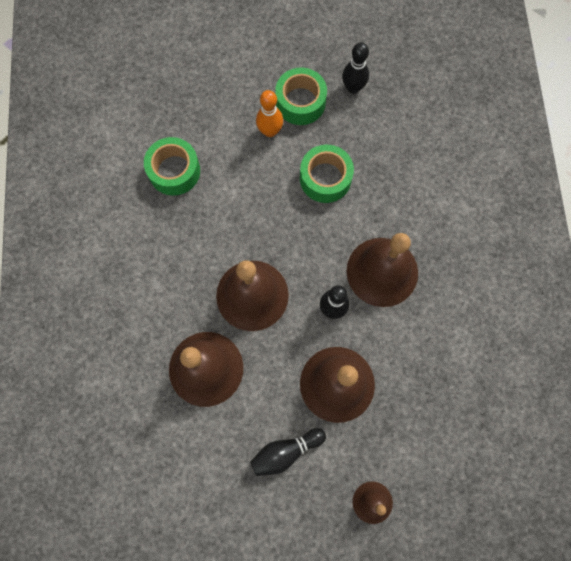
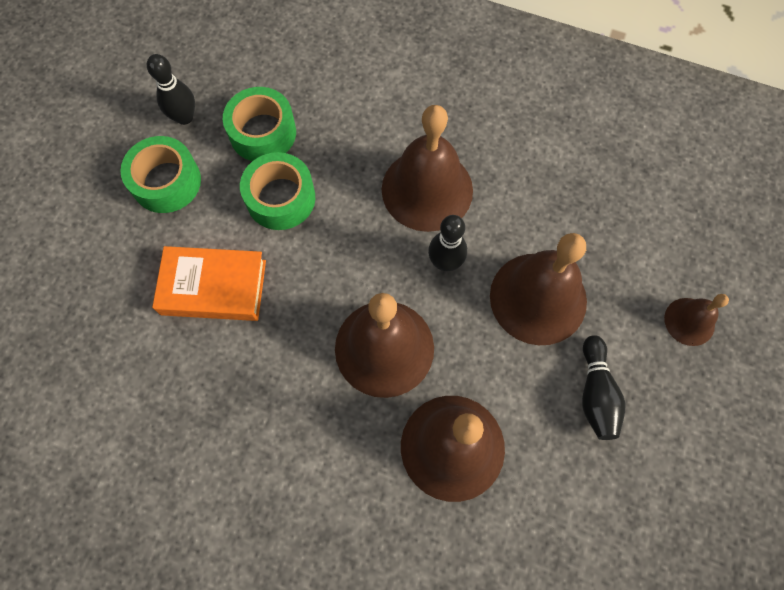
camera: 65 degrees left, 5 degrees down
green tape [144,137,200,196] -> green tape moved to [223,87,296,161]
orange bowling pin [256,90,283,137] -> none
none -> orange book [152,246,266,321]

